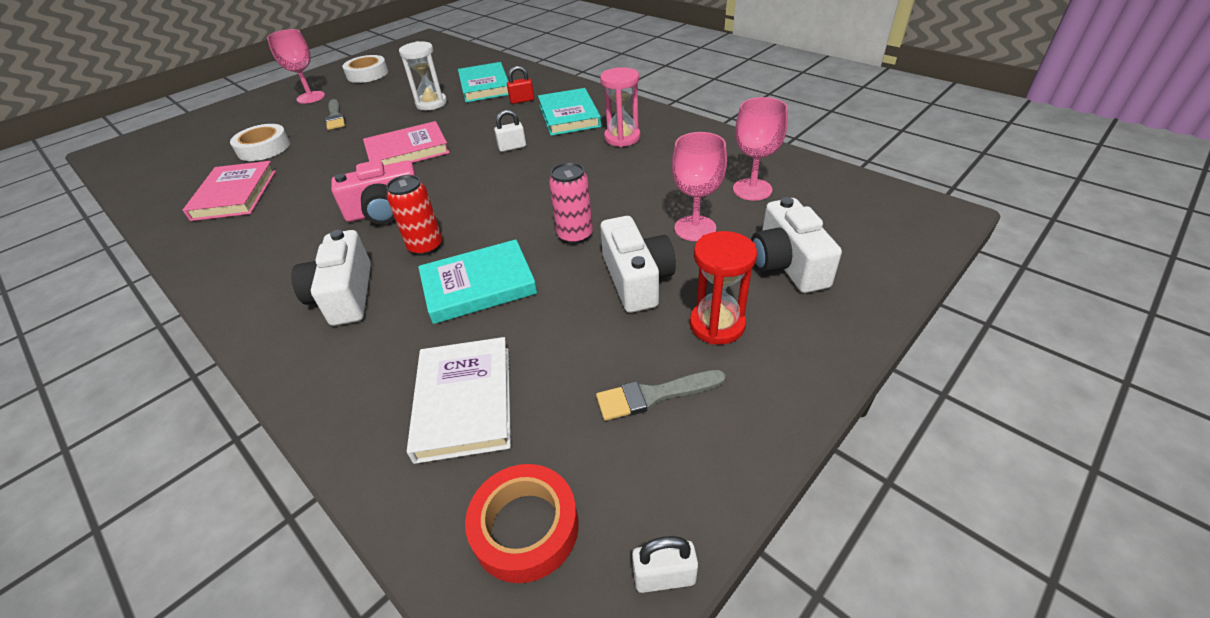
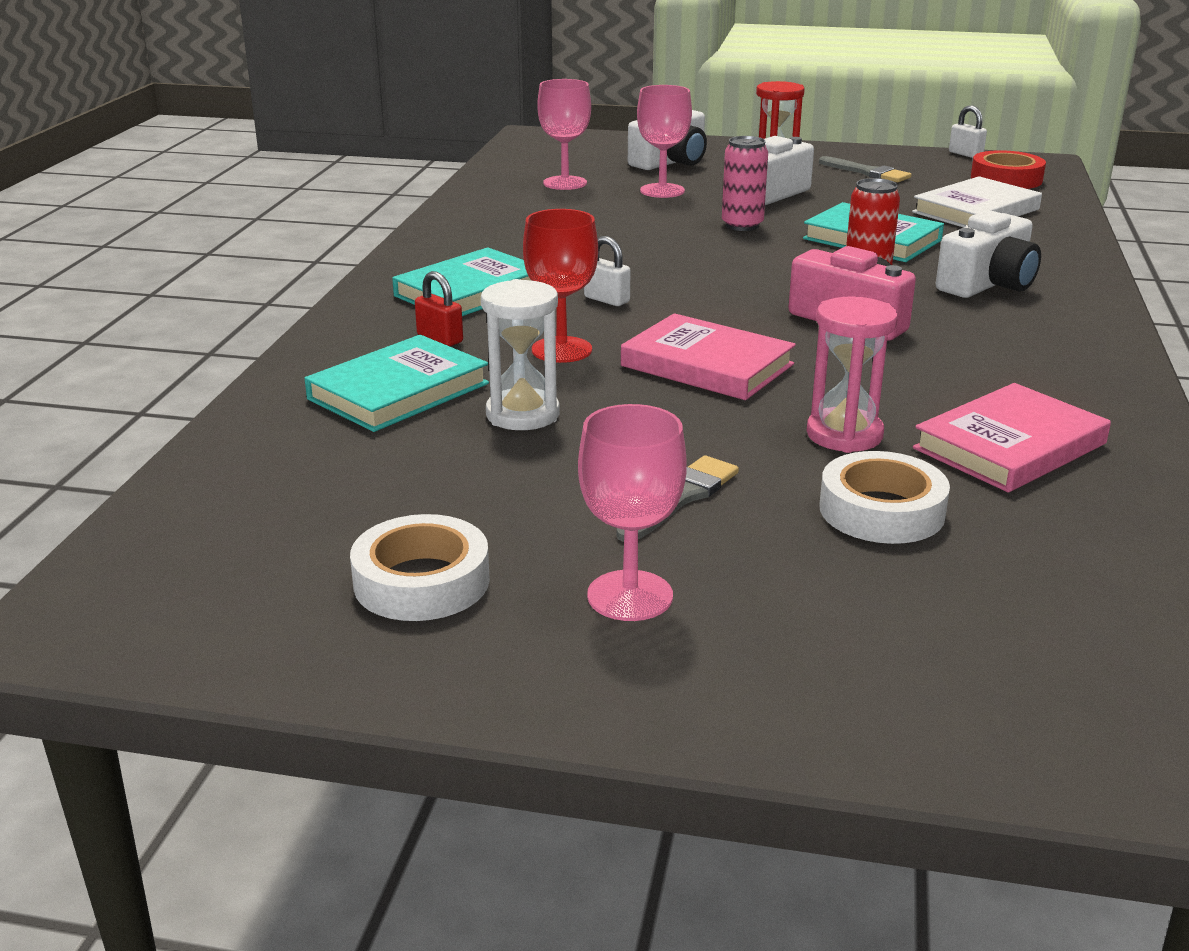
camera: 125 degrees left, 15 degrees down
pink hourglass [600,67,640,147] -> pink hourglass moved to [807,297,898,453]
none -> red goblet [523,209,598,363]

